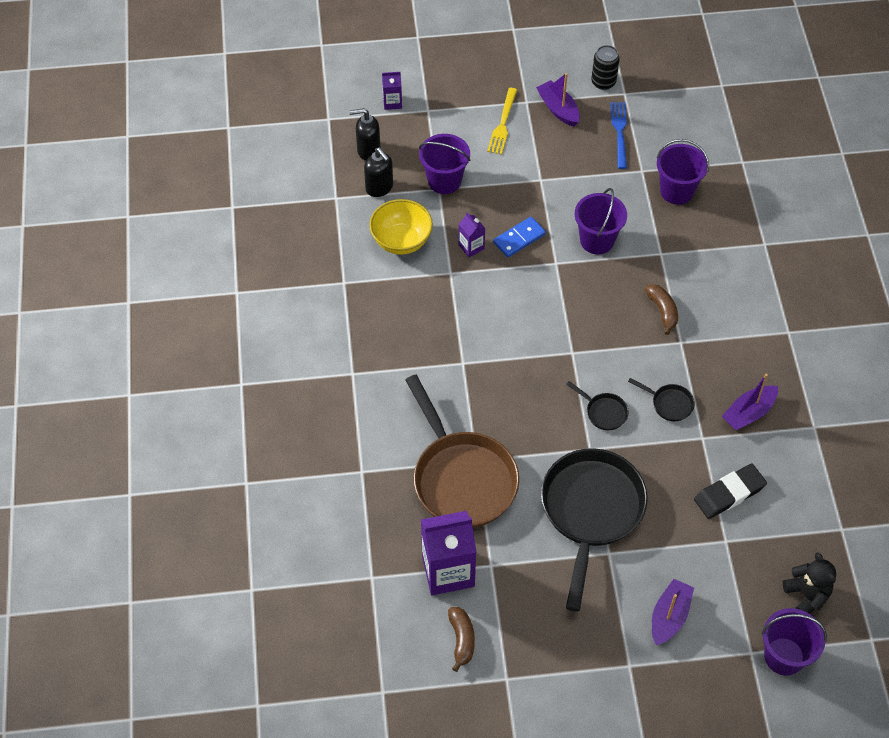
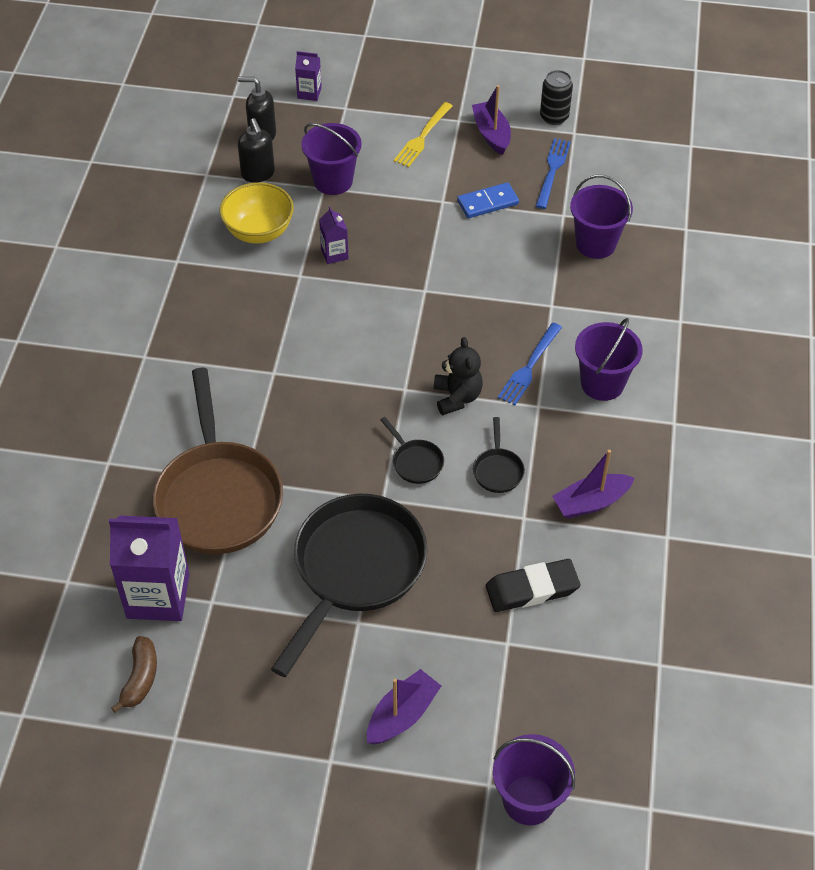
camera: 15 degrees right, 5 degrees down
blue domino [493,217,546,257] -> blue domino moved to [457,182,519,218]
purple bucket [575,188,627,254] -> purple bucket moved to [575,318,643,401]
black pan [628,378,695,421] -> black pan turned 45 degrees clockwise [473,417,525,493]
brown banana [645,284,678,335] -> blue fork [498,323,562,405]
black teddy bear [783,552,836,614] -> black teddy bear moved to [434,337,483,415]

